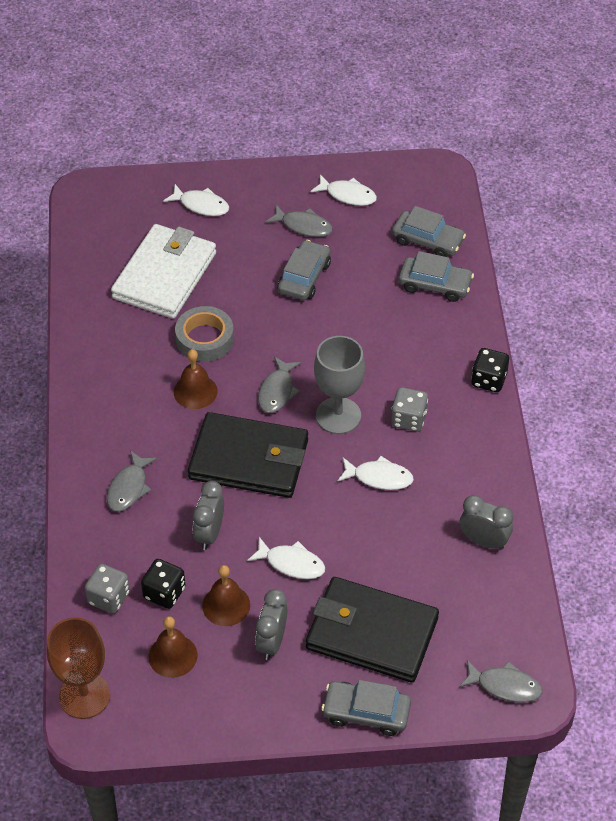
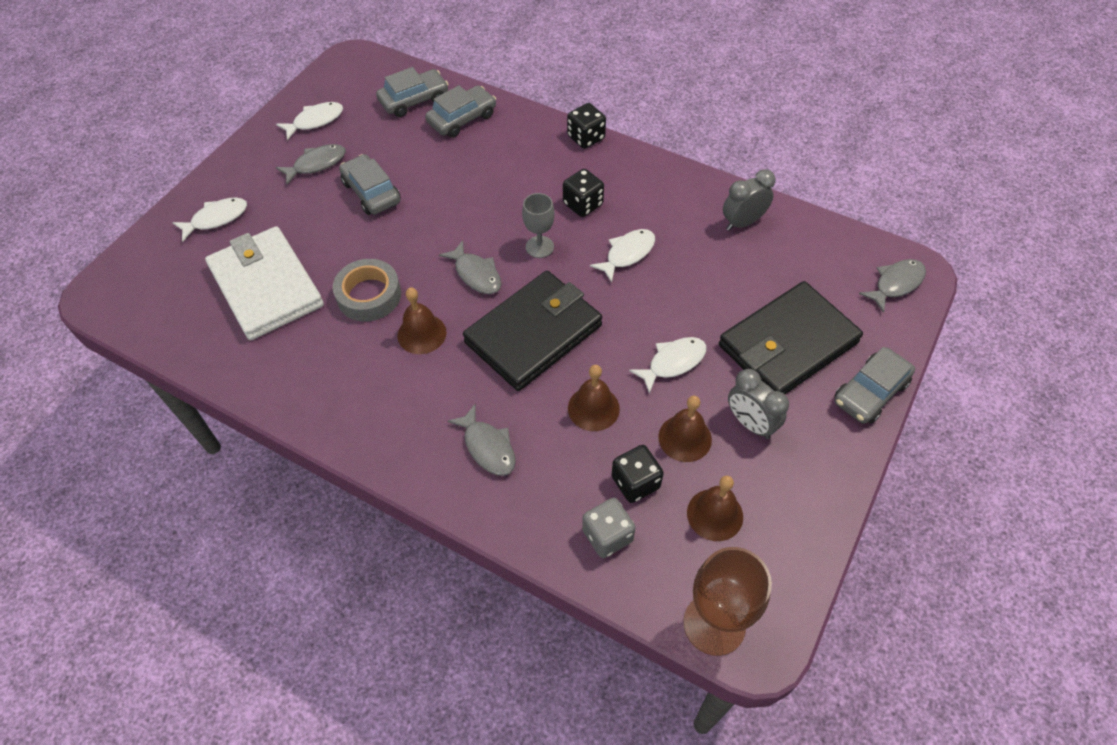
camera: 55 degrees left, 5 degrees up
grey clock [193,481,224,550] -> brown bell [568,365,620,431]
grey goblet [314,336,365,434] -> grey goblet [522,193,555,258], size x0.61
grey dice [391,387,428,432] -> black dice [563,169,604,217]

